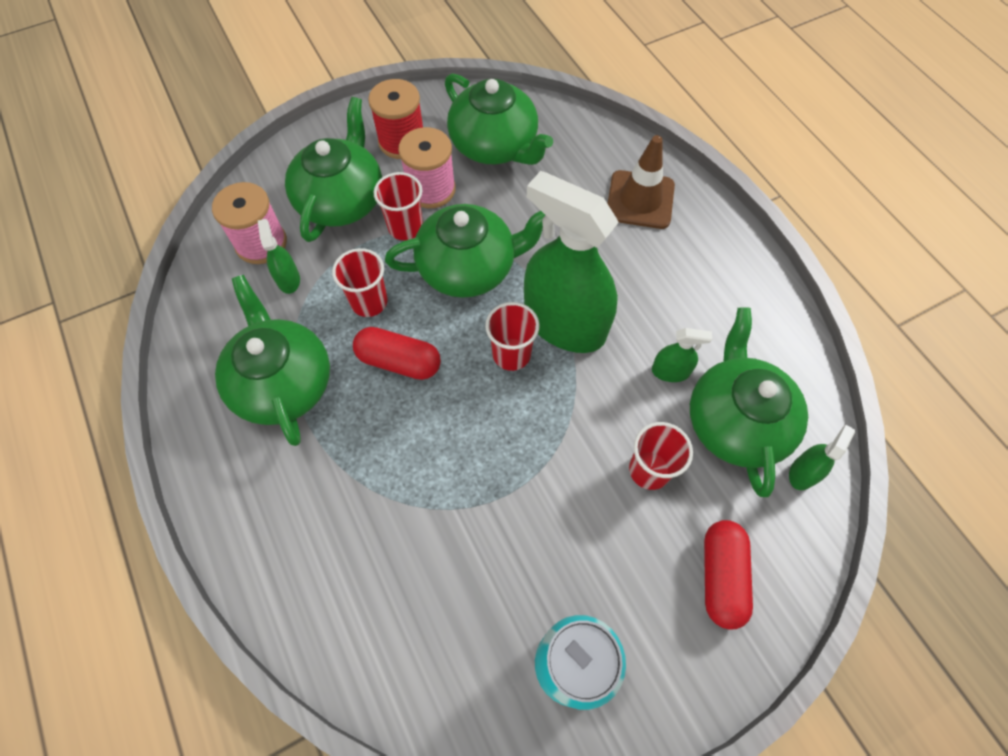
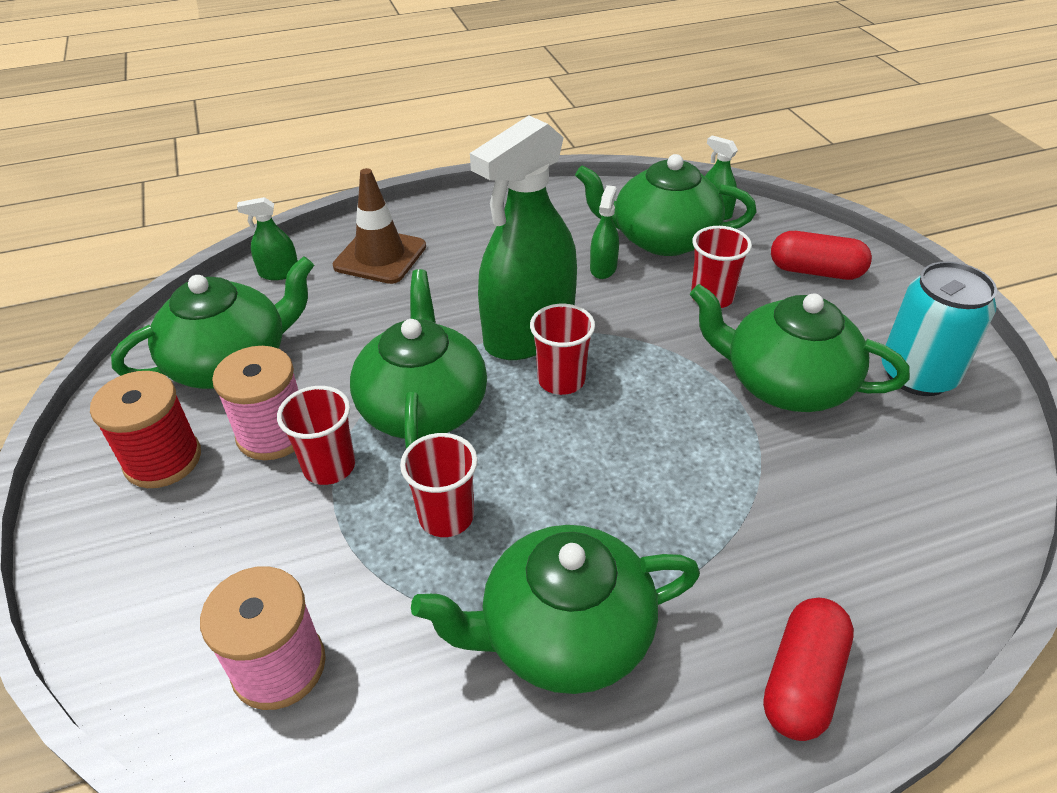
camera: 80 degrees left, 20 degrees down
green spray bottle [258,219,300,294] -> green spray bottle moved to [237,197,298,280]
green teapot [285,97,382,242] -> green teapot moved to [689,284,910,412]
red capsule [353,327,441,380] -> red capsule moved to [763,598,854,741]

